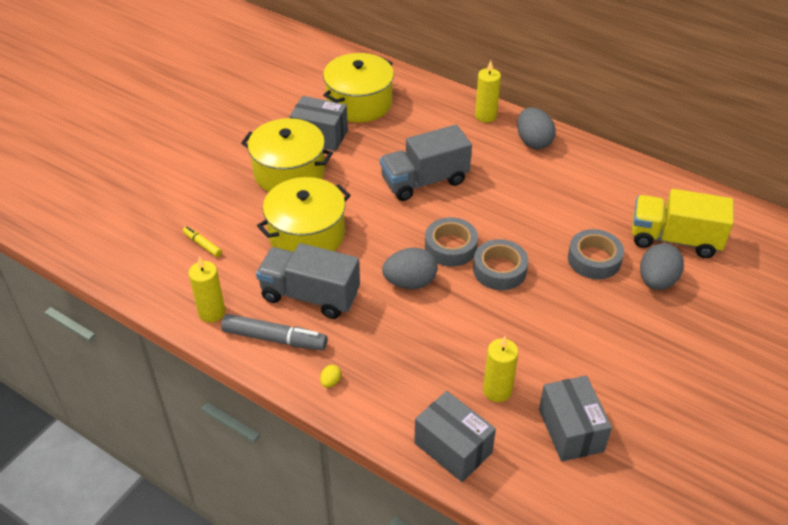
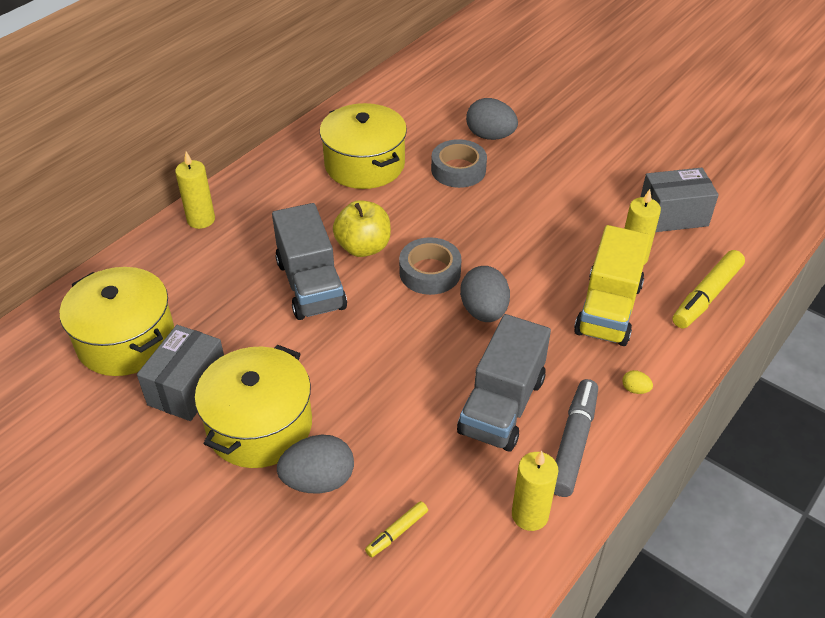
camera: 85 degrees left, 0 degrees up
yellow pot [257,177,351,252] -> yellow pot moved to [320,103,407,189]
grey box [414,391,496,482] -> yellow marker [672,250,745,328]
grey tape [473,239,528,290] -> none
grey egg [517,107,556,149] -> grey egg moved to [277,435,354,493]
yellow truck [632,189,734,258] -> yellow truck moved to [574,225,651,346]
none -> yellow apple [333,200,391,257]

